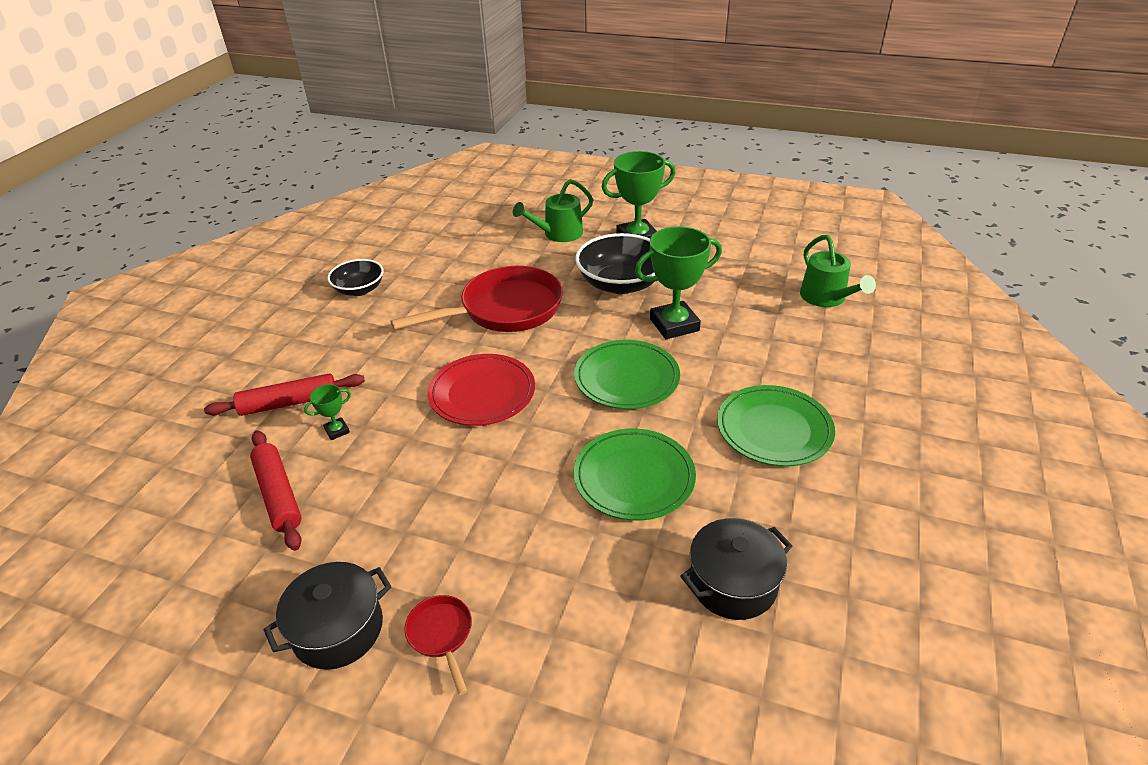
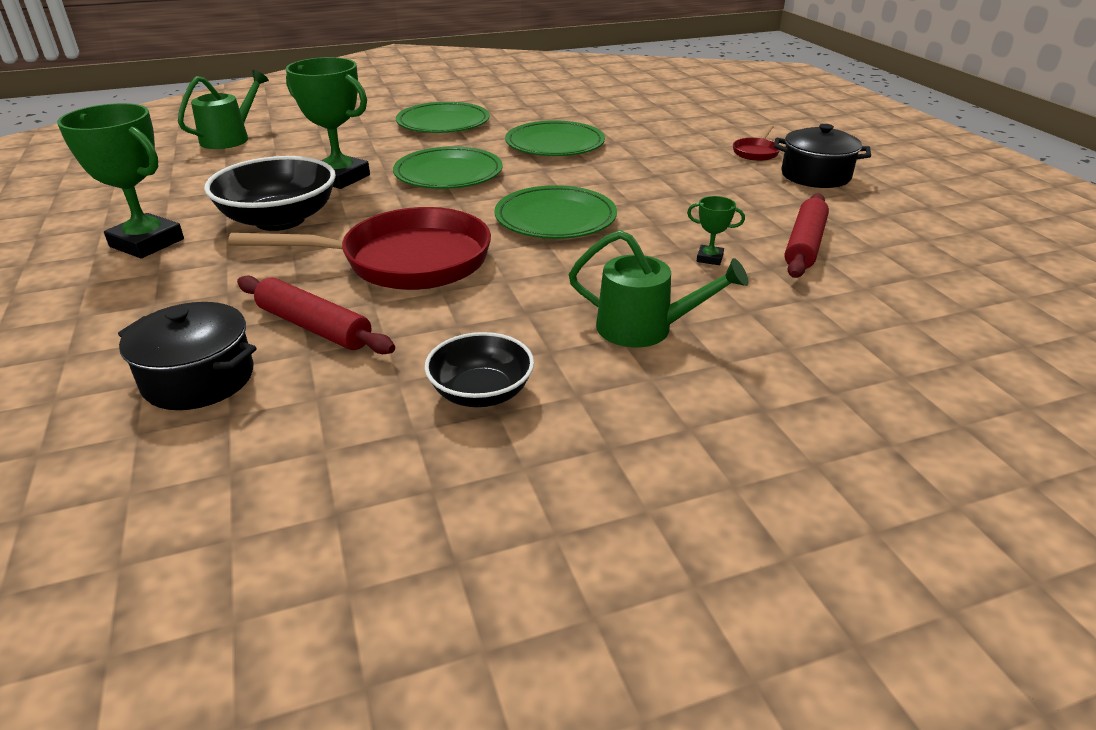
camera: 130 degrees left, 5 degrees down
red rolling pin [204,373,365,416] -> red rolling pin moved to [237,275,395,354]
red pan [390,266,563,332] -> red pan turned 150 degrees clockwise [228,207,491,290]
red plate [428,354,535,426] -> green plate [495,185,617,239]
green watering can [513,179,593,242] -> green watering can moved to [568,230,748,347]
black pot [680,518,792,620] -> black pot moved to [118,302,257,410]

